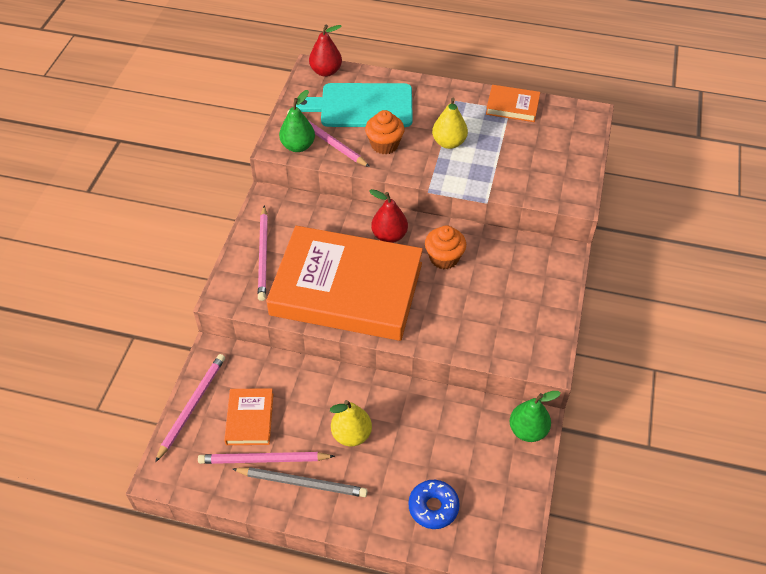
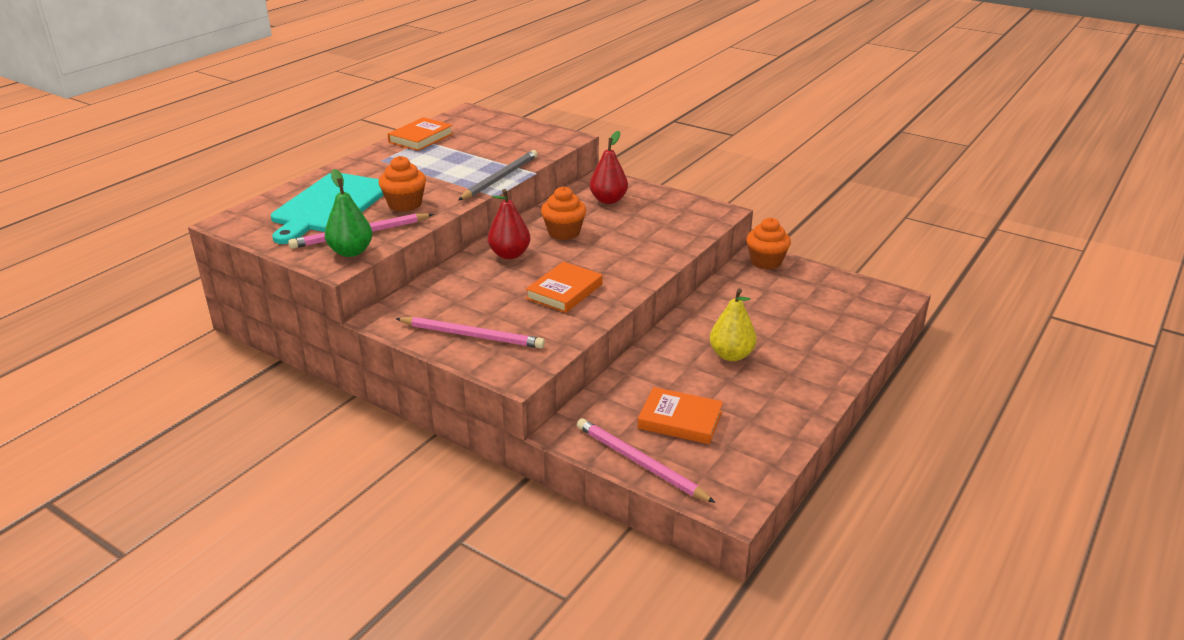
camera: 70 degrees left, 20 degrees down
pink pencil [198,452,335,464] -> none
grey pencil [233,467,368,497] -> grey pencil moved to [458,150,538,200]
orange book [266,226,423,341] -> orange book [526,262,603,313], size x0.41
red pear [309,24,342,77] -> red pear moved to [590,131,628,204]
blue donut [408,480,460,529] -> none
yellow pear [432,98,468,149] -> none
green pear [510,391,561,442] -> orange cupcake [746,218,791,269]

